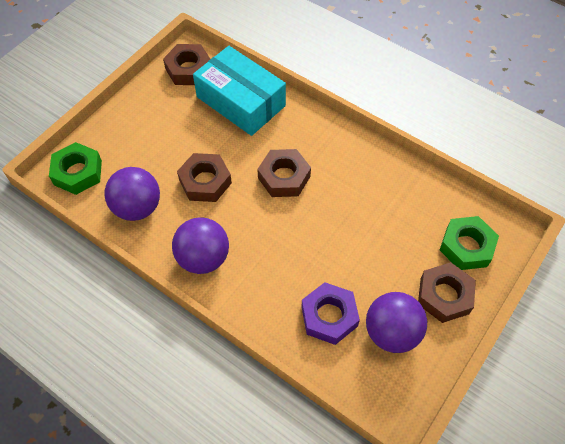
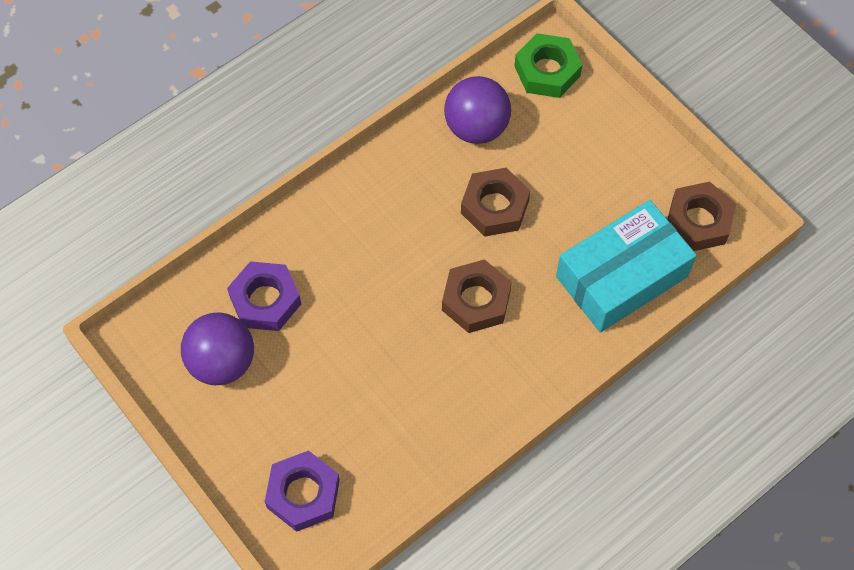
camera: 105 degrees right, 5 degrees up
purple ball [172,217,229,274] -> none
brown nut [418,262,476,323] -> none
green nut [440,216,499,270] -> purple nut [265,450,340,532]

